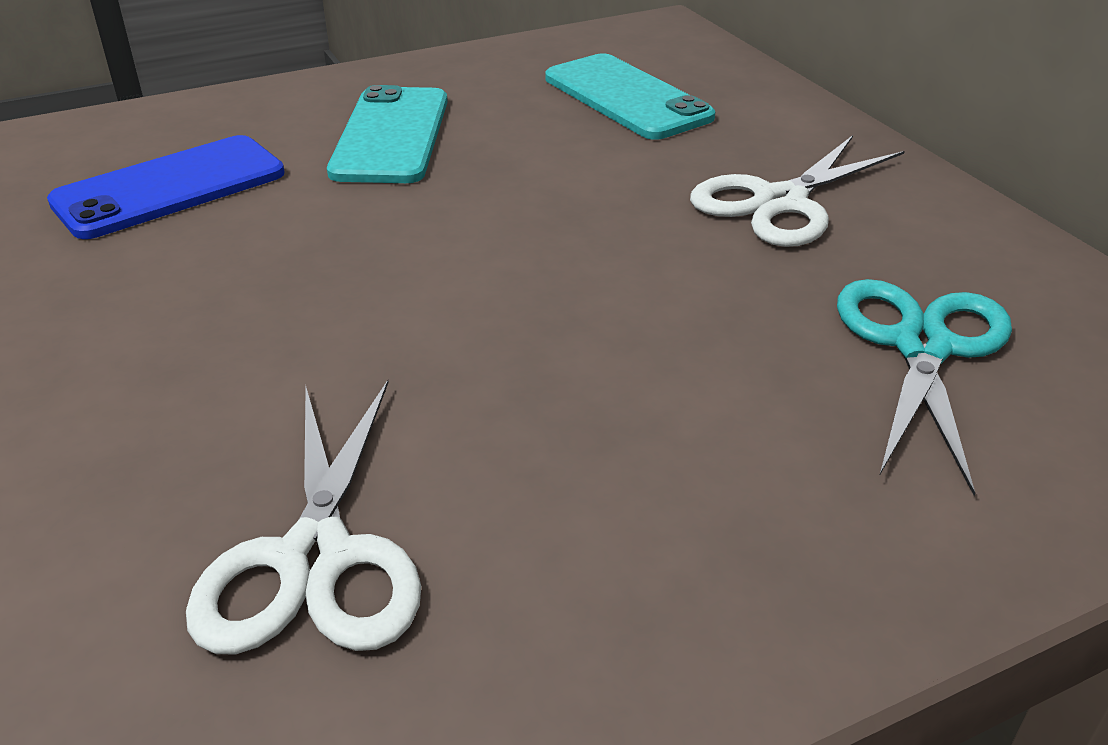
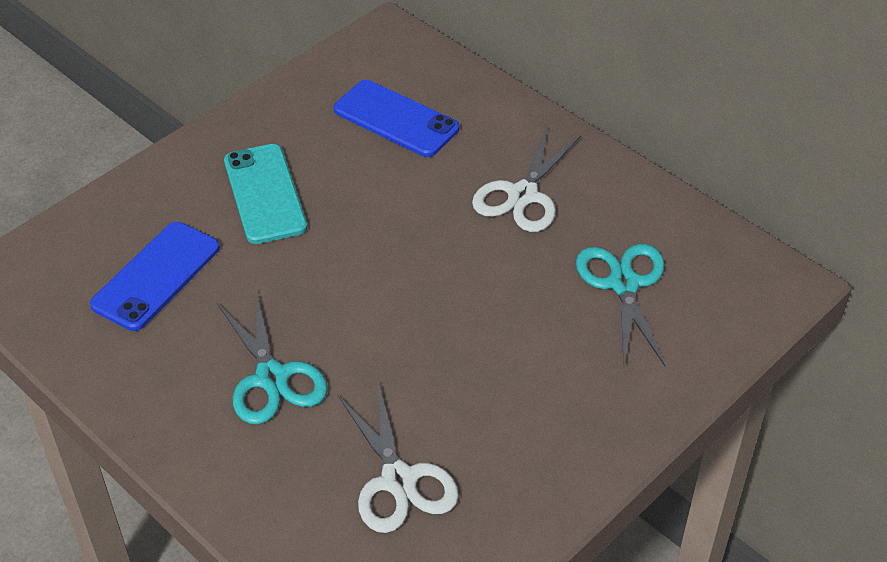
camera: 20 degrees left, 10 degrees up
turquoise phone [545,53,715,140] -> blue phone [334,80,459,157]
none -> turquoise scissors [217,289,328,425]

